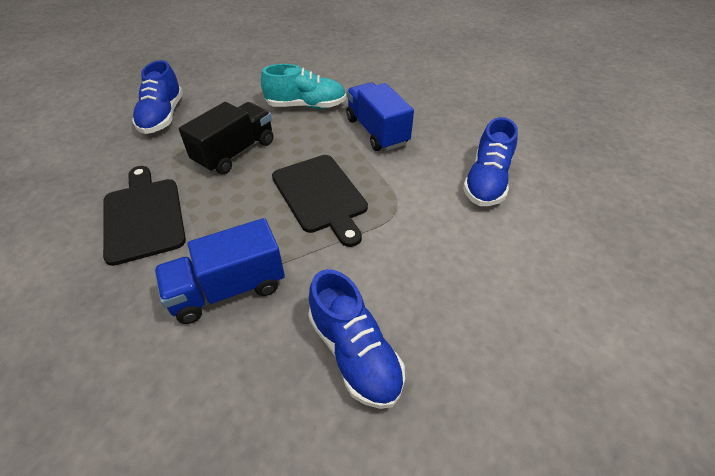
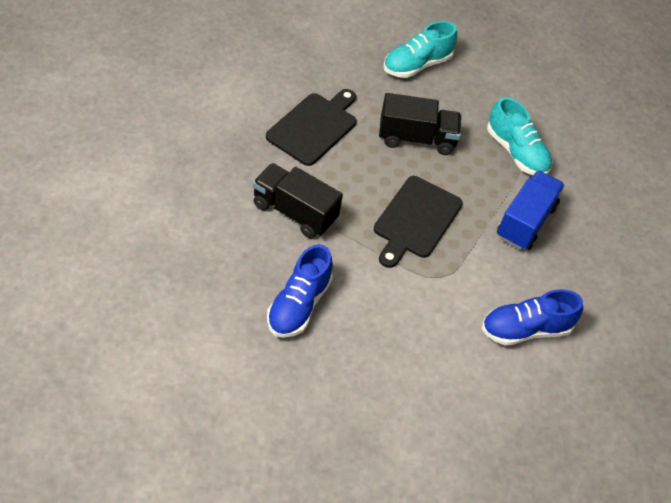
camera: 50 degrees right, 5 degrees up
blue shoe [132,60,183,134] -> turquoise shoe [383,21,457,78]
blue truck [154,218,285,324] -> black truck [253,163,343,238]

